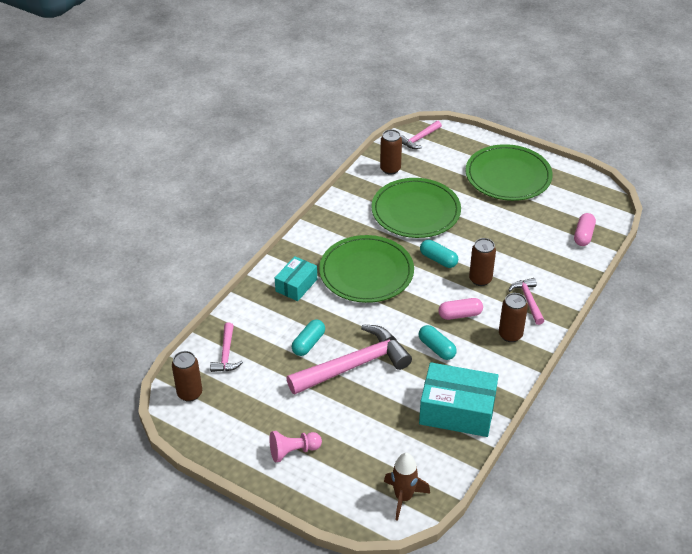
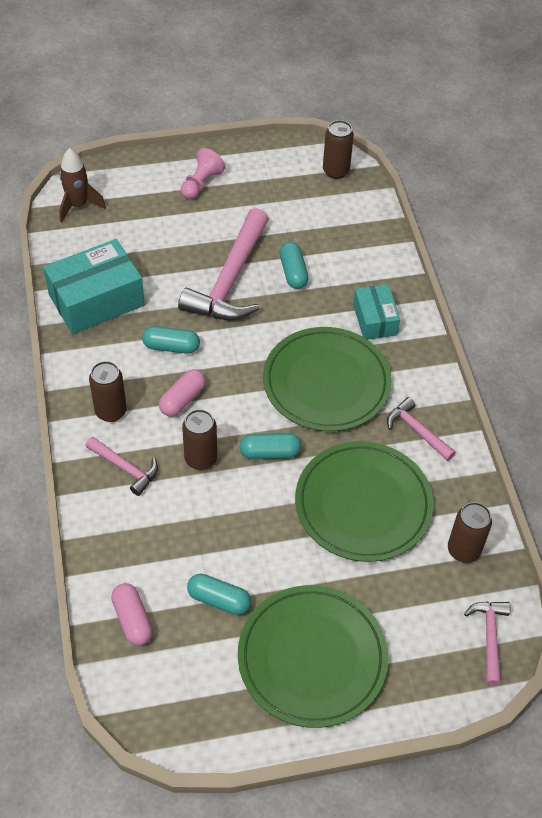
camera: 135 degrees right, 10 degrees up
pink hammer [210,323,243,372] -> pink hammer moved to [387,397,456,461]
none -> turquoise capsule [187,574,251,615]

